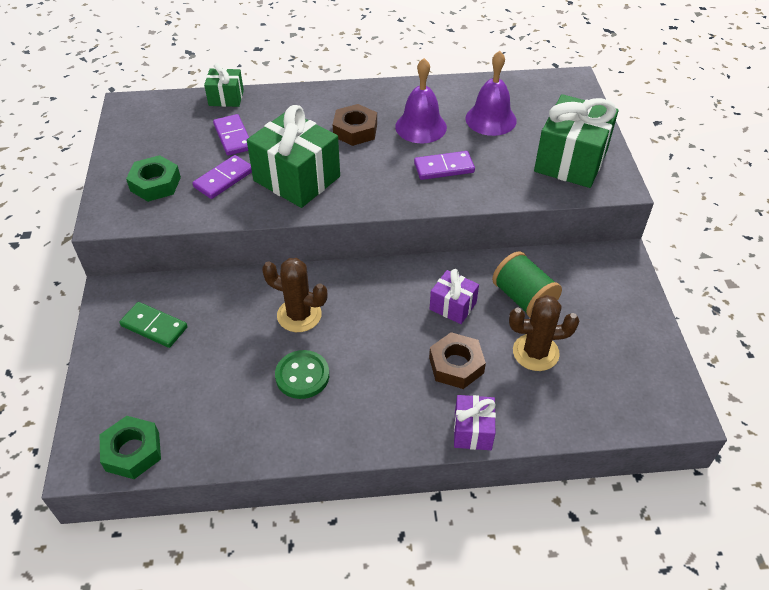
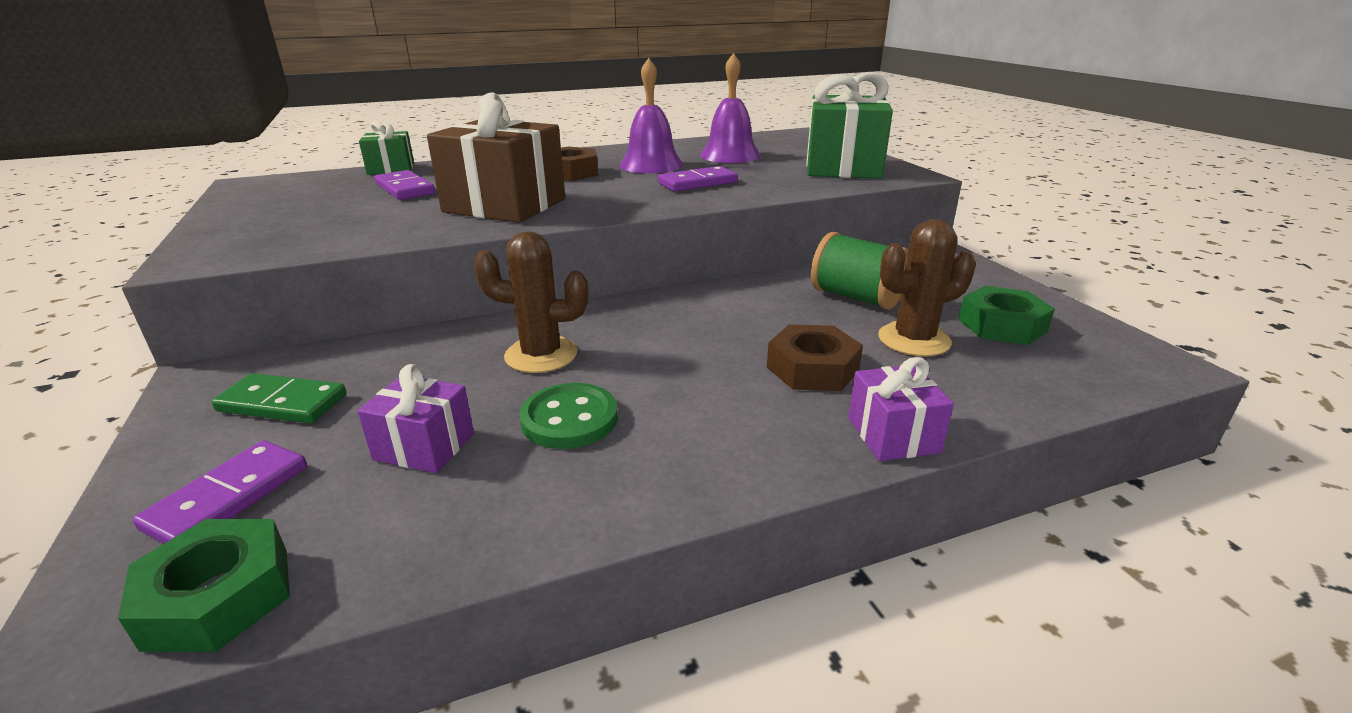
camera: 15 degrees left, 20 degrees down
green nut [126,155,181,202] -> green nut moved to [958,286,1055,345]
purple domino [192,155,252,199] -> purple domino moved to [133,440,307,544]
green gift [247,105,340,208] -> brown gift [427,92,565,223]
purple gift [430,269,479,324] -> purple gift moved to [357,364,474,473]

